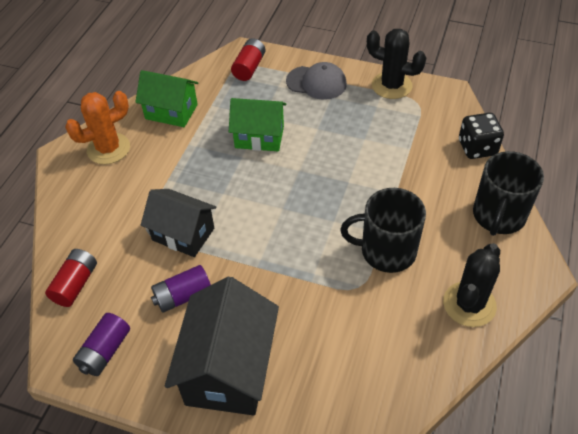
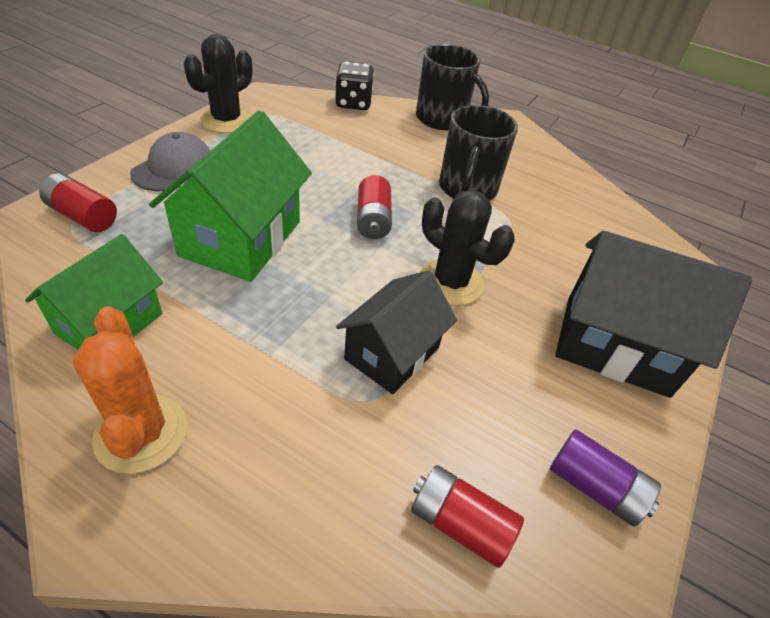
camera: 85 degrees left, 5 degrees down
purple battery [151,265,211,313] -> none
green house [229,98,286,151] -> green house [149,110,312,282], size x1.53
black cactus [443,243,500,327] -> black cactus moved to [420,190,515,306]
none -> red battery [357,175,392,239]

